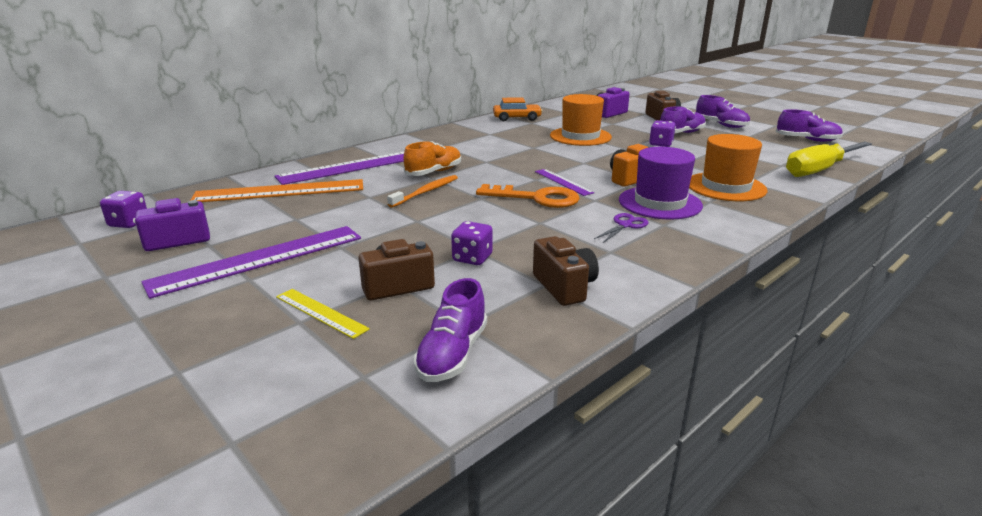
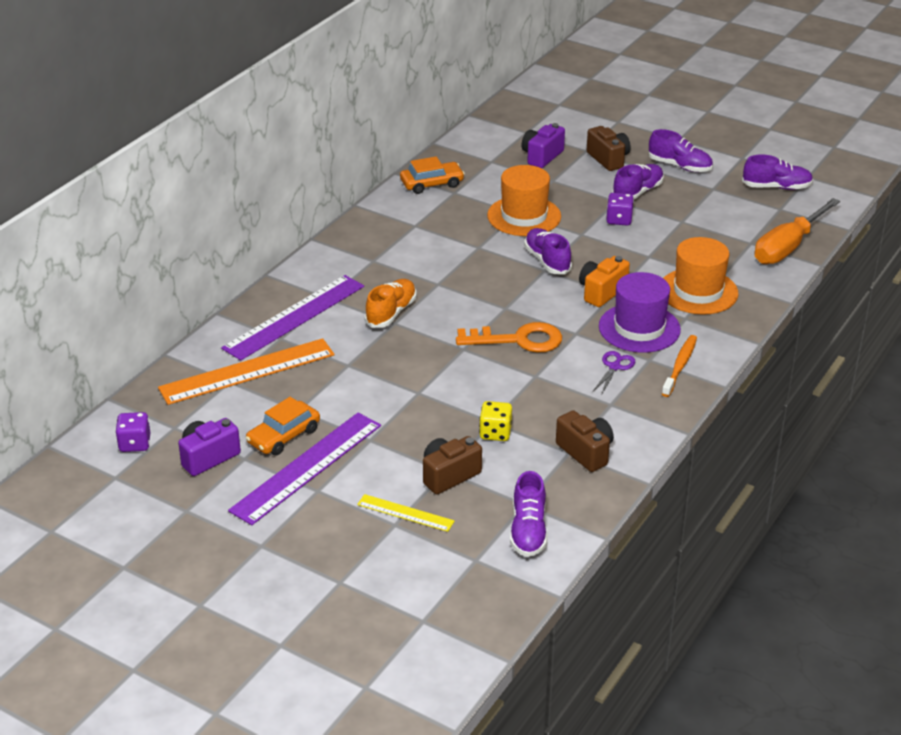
camera: 15 degrees left, 10 degrees up
orange toothbrush [387,175,458,208] -> orange toothbrush moved to [662,335,697,397]
purple dice [451,221,493,265] -> yellow dice [479,401,512,441]
purple ruler [535,169,594,196] -> none
yellow screwdriver [786,142,872,177] -> orange screwdriver [755,198,840,264]
none -> orange car [246,397,320,455]
none -> purple shoe [524,228,572,274]

